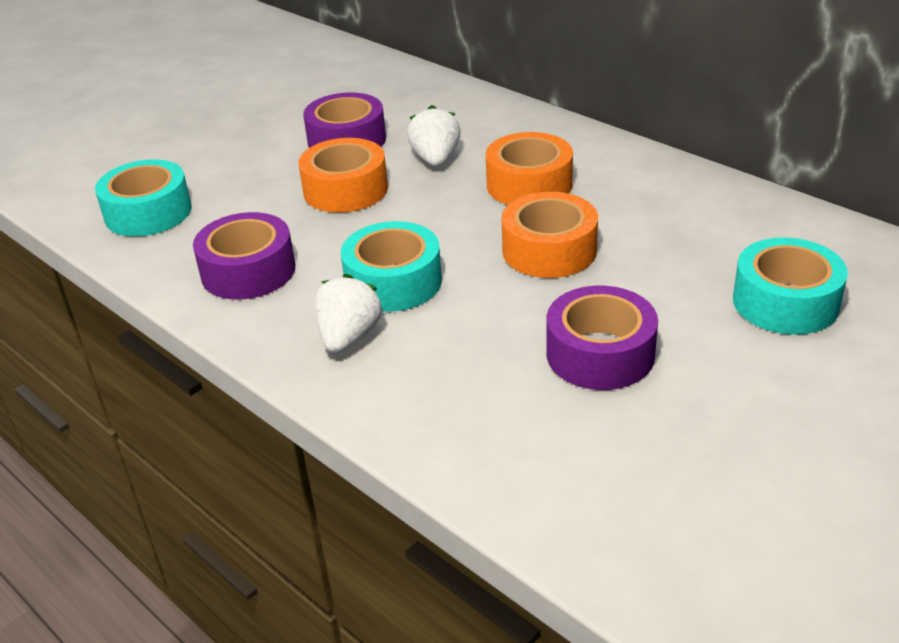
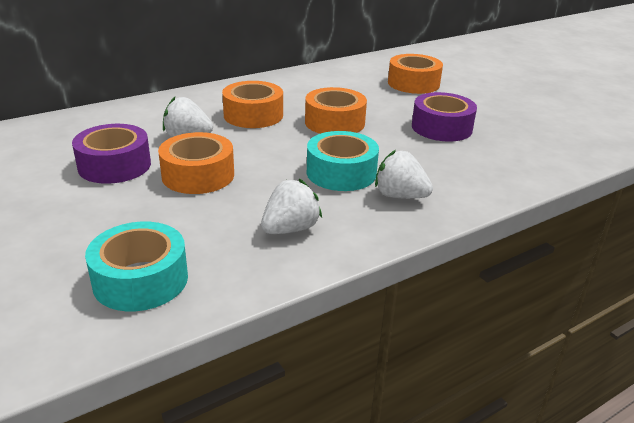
camera: 80 degrees left, 5 degrees down
purple tape [193,212,295,300] -> white strawberry [261,179,322,234]
turquoise tape [733,238,848,335] -> orange tape [388,54,443,94]

